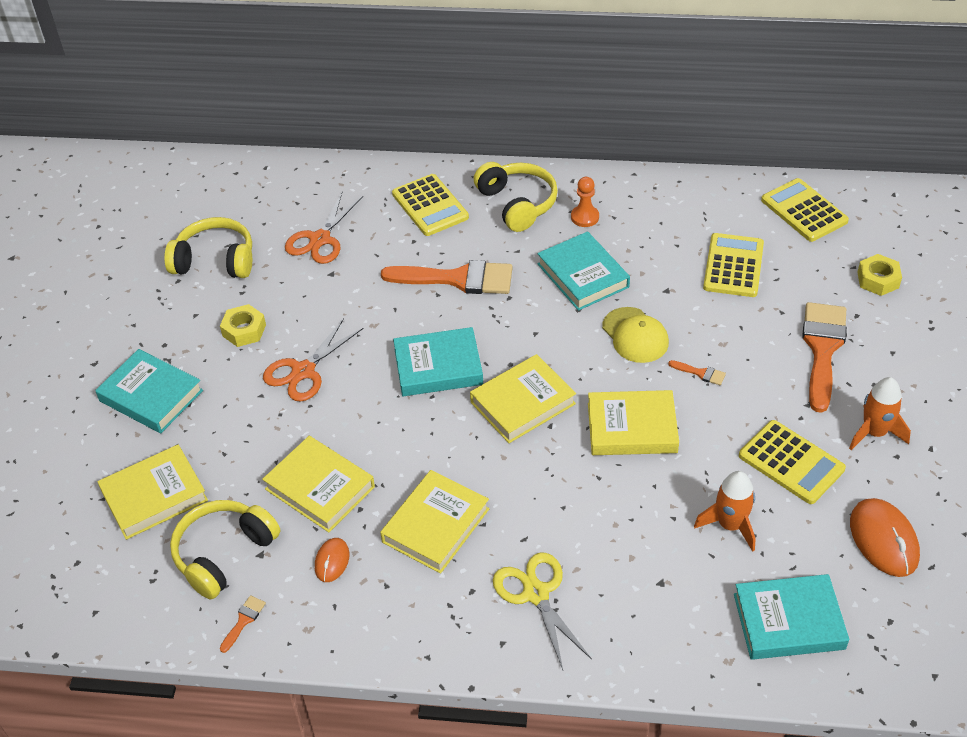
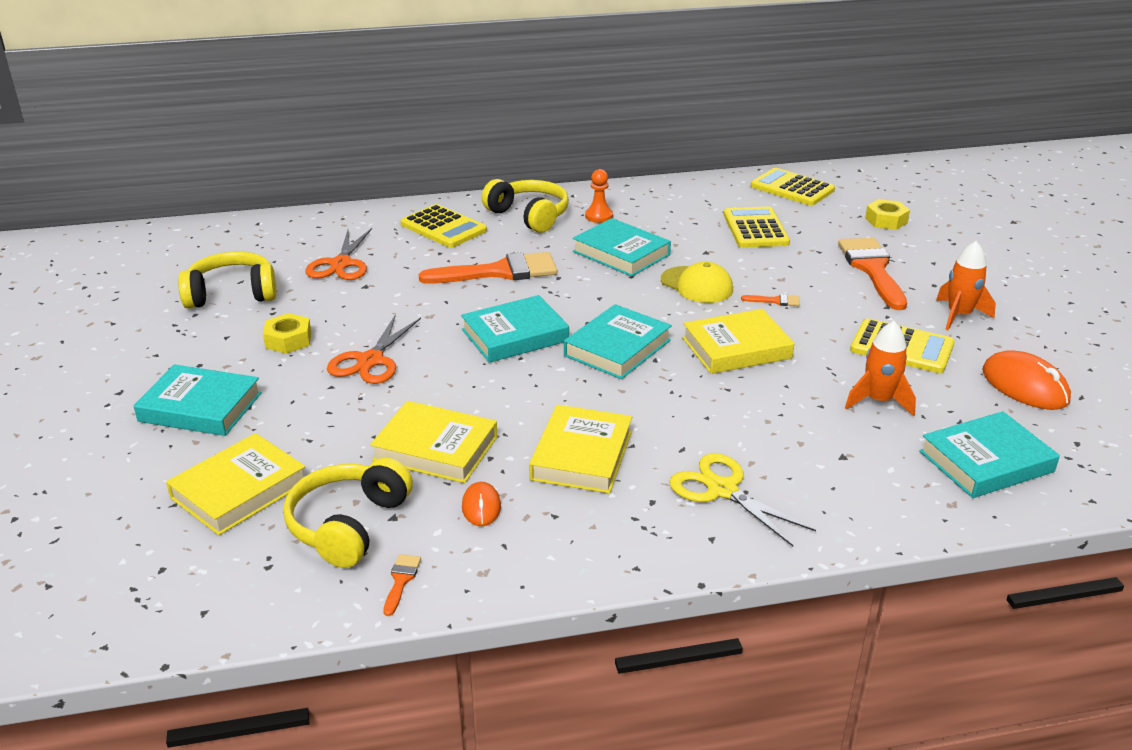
camera: 20 degrees left, 15 degrees down
yellow book [470,354,576,443] -> turquoise book [564,304,672,379]

